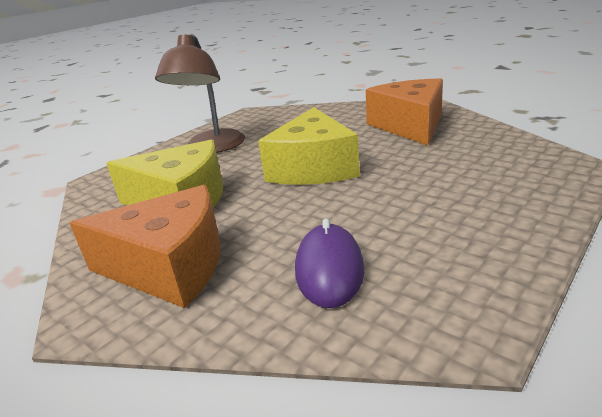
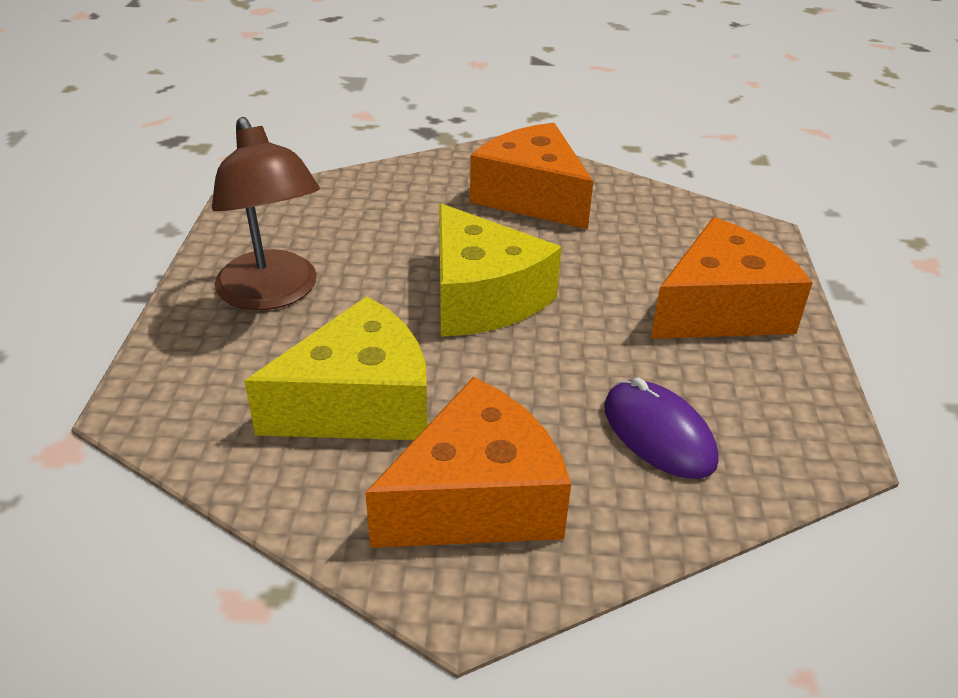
camera: 40 degrees left, 10 degrees up
none -> orange cheese [651,217,813,339]

